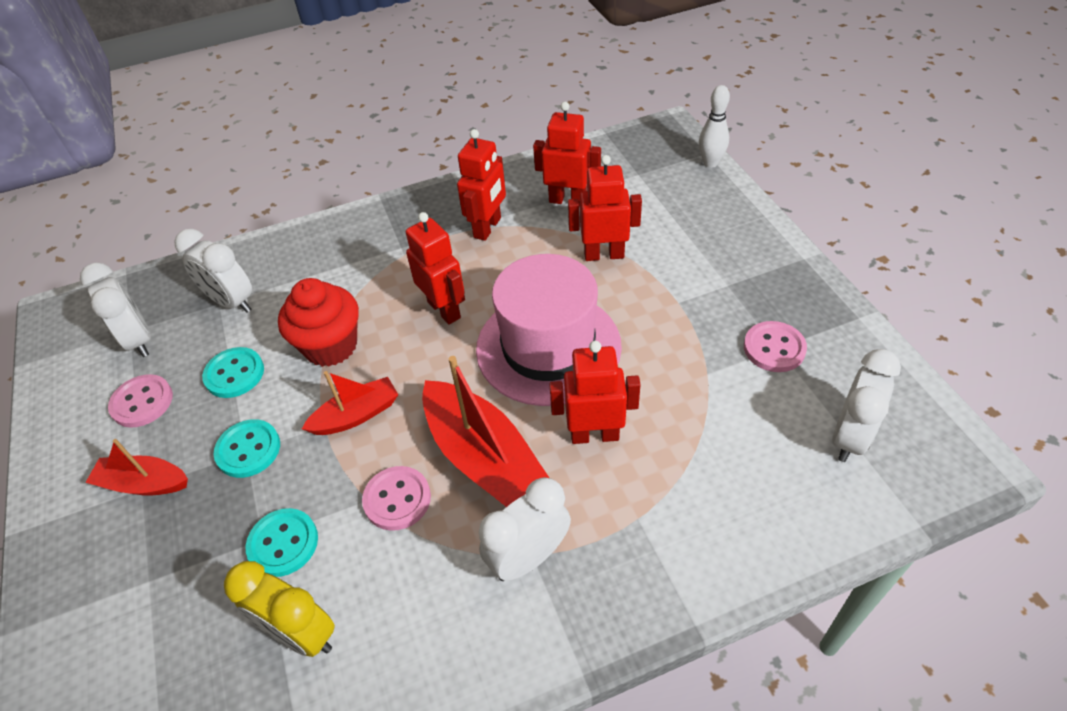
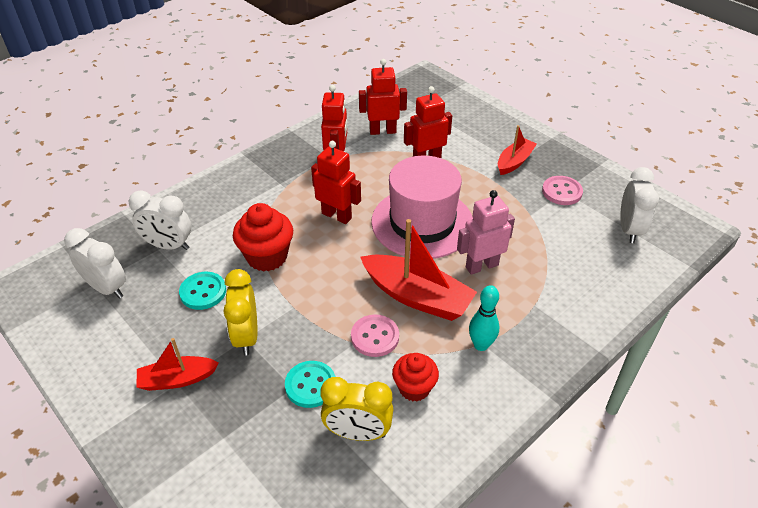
camera: 25 degrees left, 5 degrees down
pink button [108,374,173,428] -> none
turquoise button [214,419,280,478] -> yellow clock [223,269,258,355]
red boat [302,371,398,435] -> red boat moved to [498,125,537,175]
white clock [479,477,571,581] -> turquoise bowling pin [469,285,499,351]
red robot [549,341,640,444] -> pink robot [457,190,515,275]
white bowling pin [699,85,730,168] -> none
none -> red cupcake [392,353,439,401]

